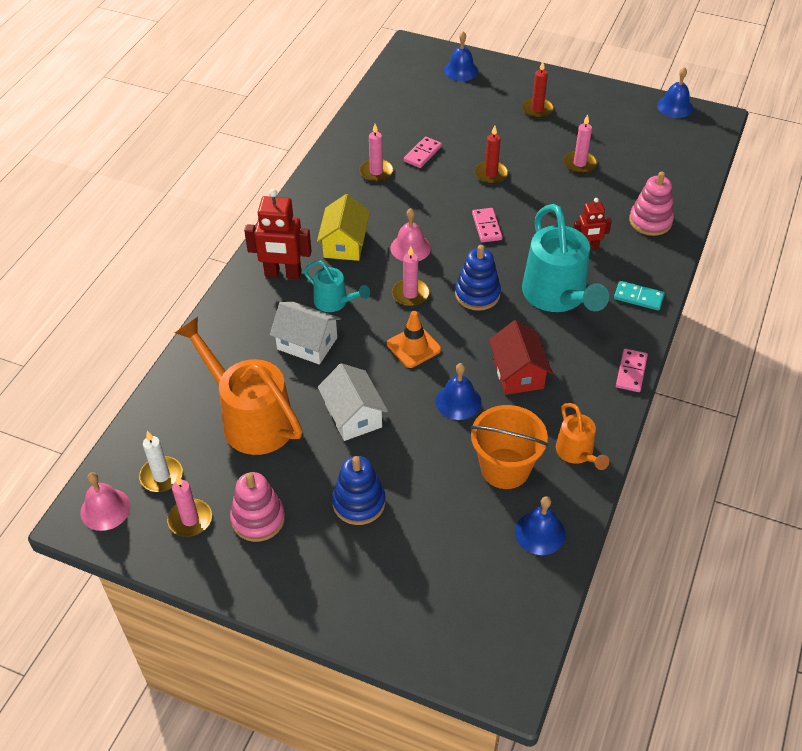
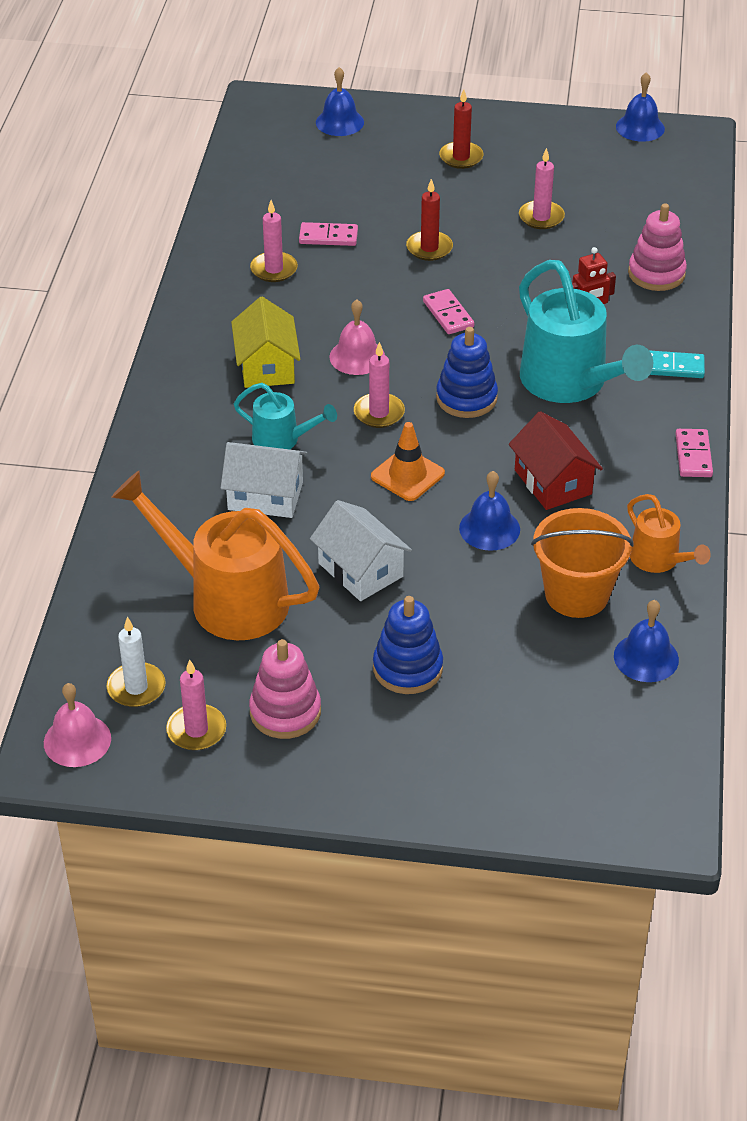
camera: 15 degrees left, 5 degrees down
red robot [244,189,312,279] -> none
pink domino [404,136,442,168] -> pink domino turned 75 degrees clockwise [299,222,358,246]

